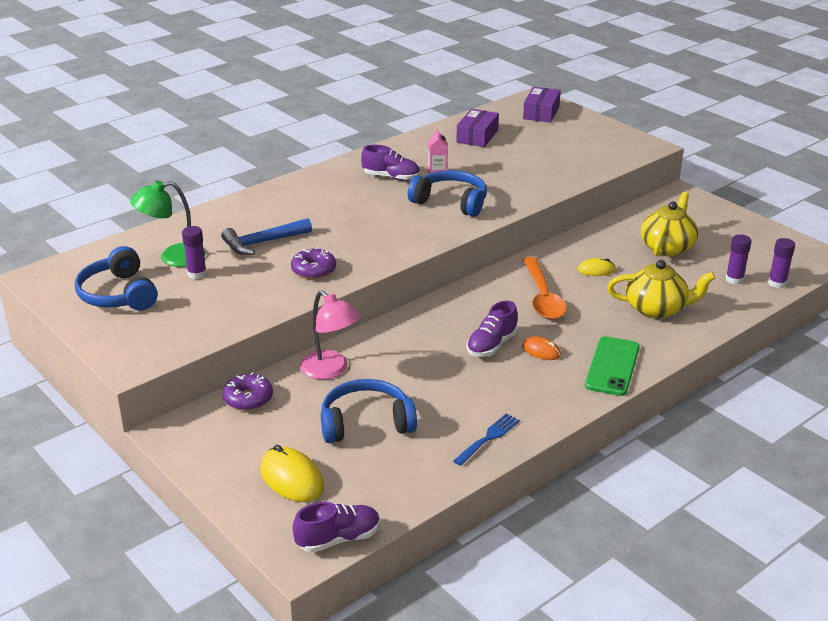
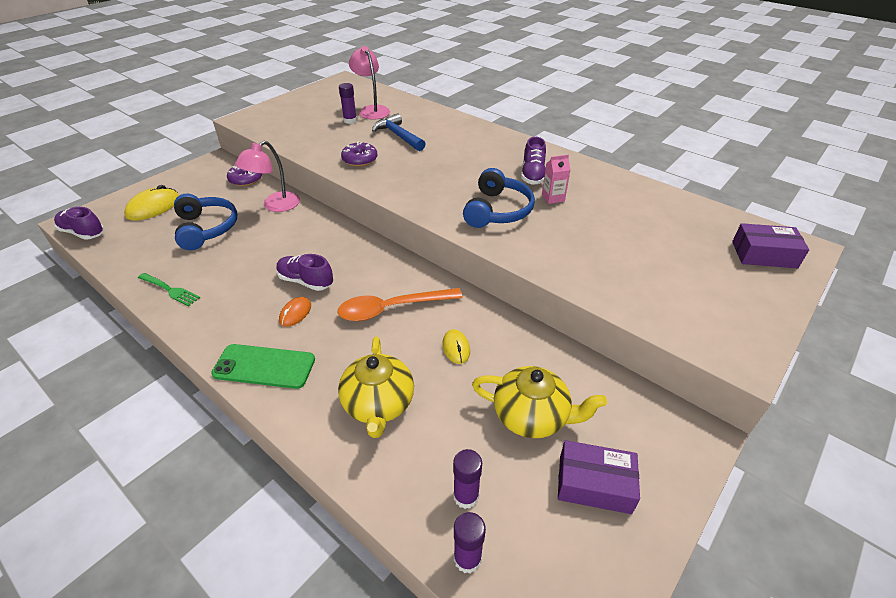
camera: 80 degrees right, 10 degrees up
blue headphones [75,246,158,311] -> none
green lamp [130,180,206,267] -> pink lamp [349,46,390,120]
purple shoe [293,502,380,553] -> purple shoe turned 150 degrees clockwise [54,207,104,240]
blue fork [453,414,520,466] -> green fork [138,273,200,306]
purple box [456,109,499,147] -> purple box moved to [558,440,640,514]

